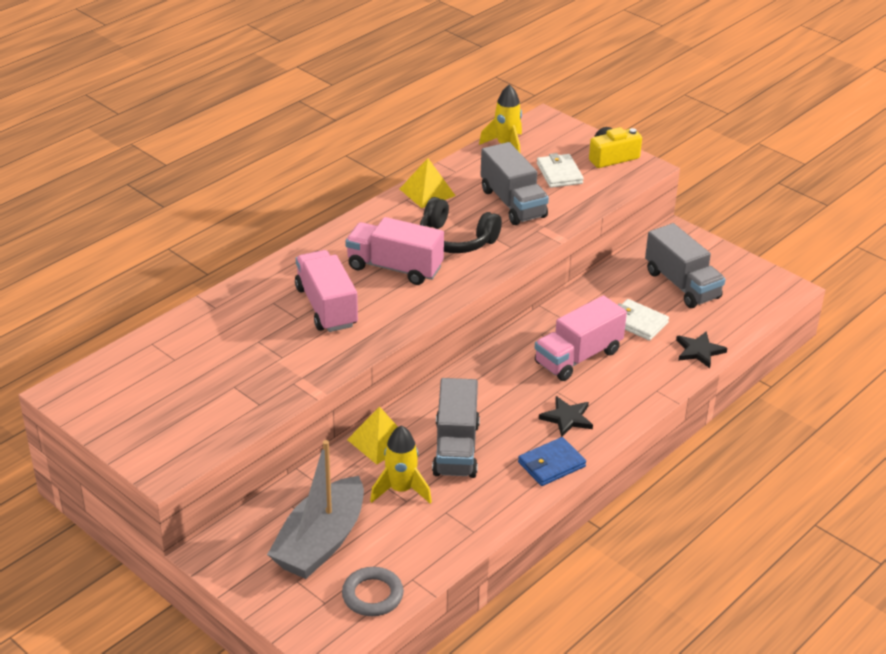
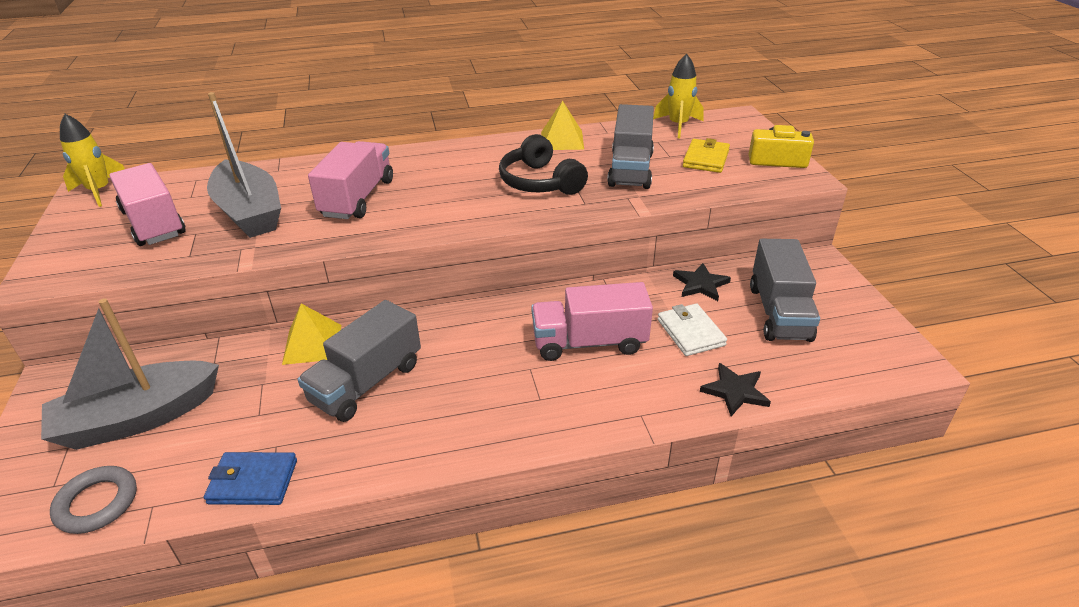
camera: 35 degrees right, 0 degrees up
pink truck [345,217,444,285] -> pink truck moved to [109,163,186,246]
yellow rocket [370,425,432,503] -> yellow rocket moved to [60,114,125,207]
blue wallet [518,437,586,486] -> blue wallet moved to [204,452,297,505]
white wallet [537,153,584,188] -> yellow wallet [683,138,730,173]
black star [539,396,593,437] -> black star moved to [673,263,731,301]
none -> grey boat [207,92,281,238]

